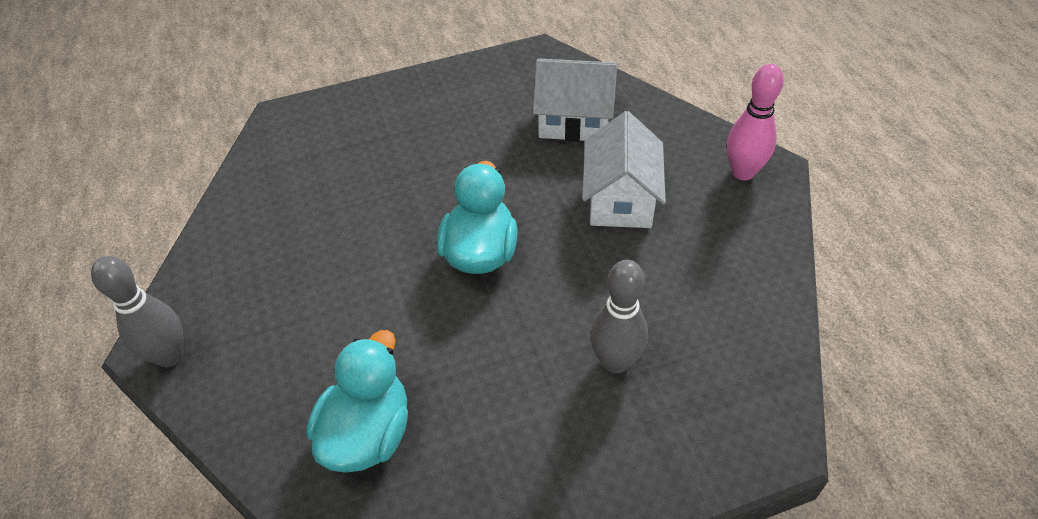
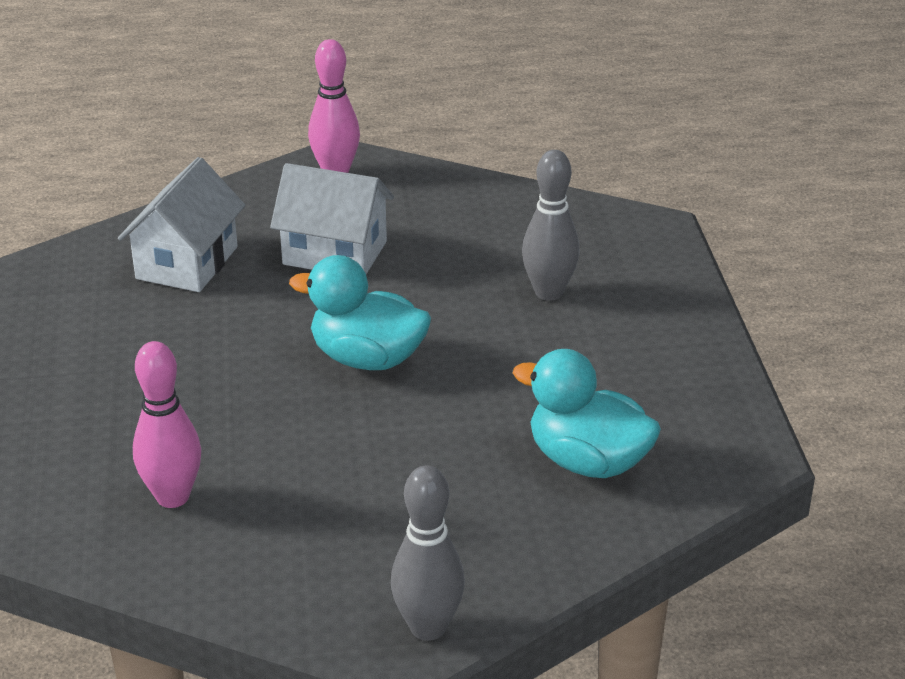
camera: 80 degrees left, 15 degrees down
none -> pink bowling pin [133,341,201,508]

